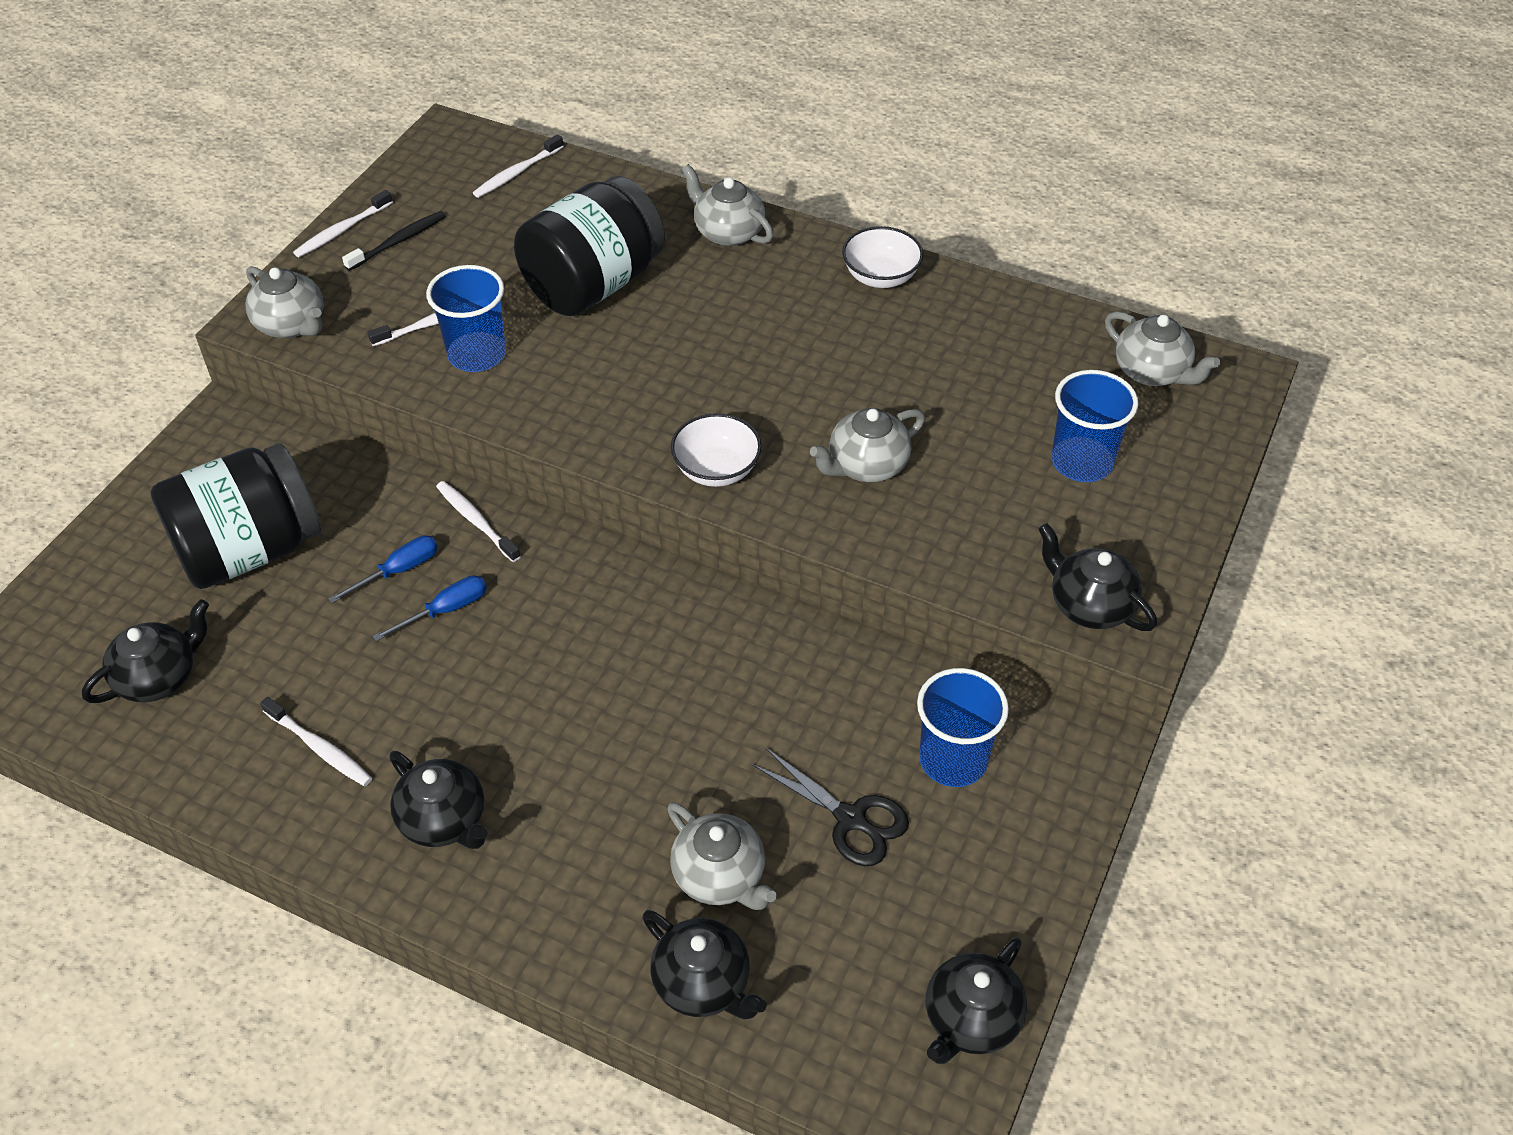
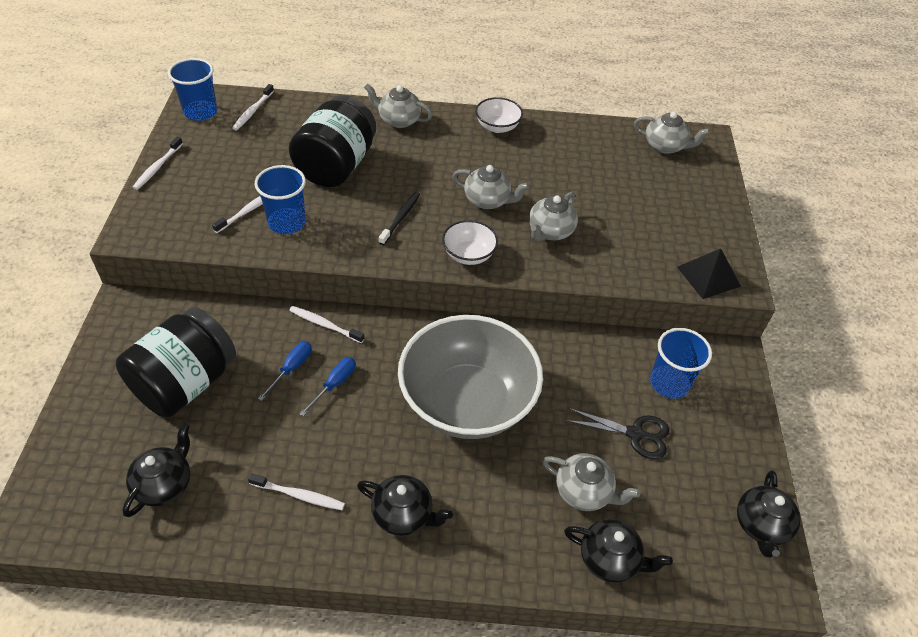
camera: 25 degrees left, 0 degrees up
grey teapot [245,266,324,338] -> grey teapot moved to [452,165,530,209]
black toothbrush [342,211,446,271] -> black toothbrush moved to [379,192,420,245]
black teapot [1038,523,1157,631] -> black pyramid [677,248,741,299]
blue cup [1052,370,1138,482] -> blue cup moved to [168,58,217,121]
none -> grey bowl [398,315,543,439]

